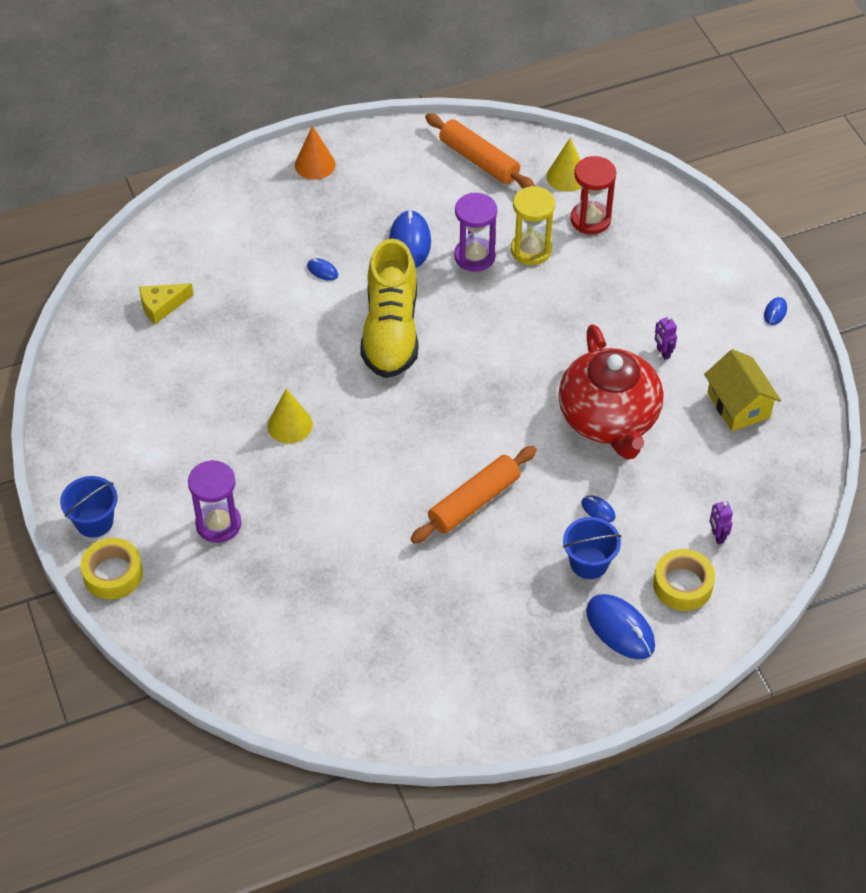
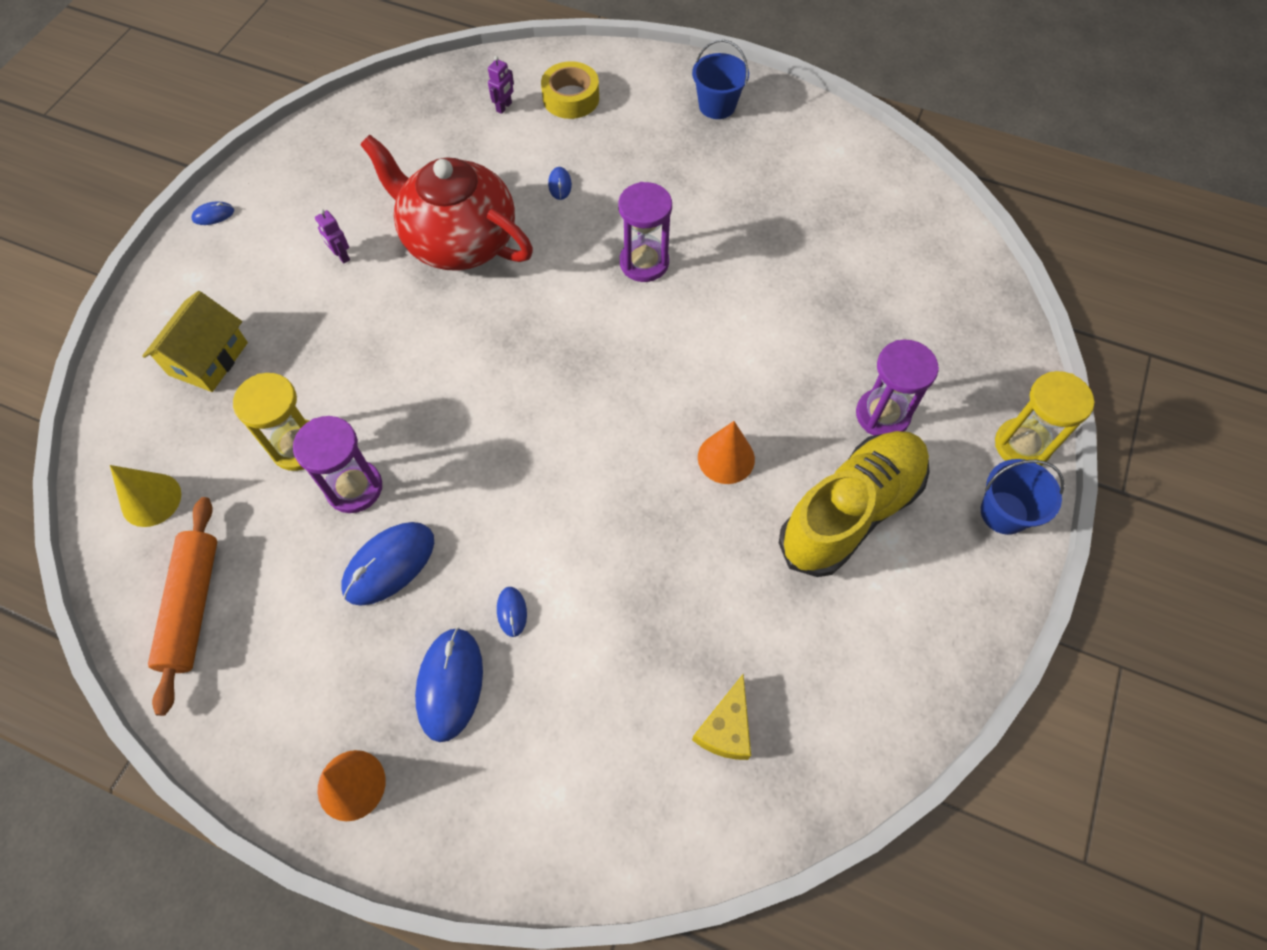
camera: 135 degrees left, 10 degrees up
yellow tape [80,538,143,600] -> yellow hourglass [995,371,1094,466]
yellow cheese [139,283,194,324] -> yellow cheese turned 90 degrees clockwise [692,674,751,760]
yellow cone [267,388,313,444] -> orange cone [698,421,755,484]
yellow shoe [360,239,418,378] -> yellow shoe moved to [779,431,929,577]
orange rolling pin [411,446,537,544] -> purple hourglass [618,182,672,282]
red teapot [558,324,664,460] -> red teapot turned 90 degrees counterclockwise [360,135,533,270]
blue bucket [563,517,621,579] -> blue bucket moved to [692,39,749,119]
red hourglass [570,156,616,234] -> none
blue mouse [586,594,655,659] -> blue mouse moved to [415,627,483,742]
purple robot [655,316,677,360] -> purple robot turned 120 degrees clockwise [315,209,350,263]
yellow house [704,349,781,431] -> yellow house moved to [142,291,248,392]

